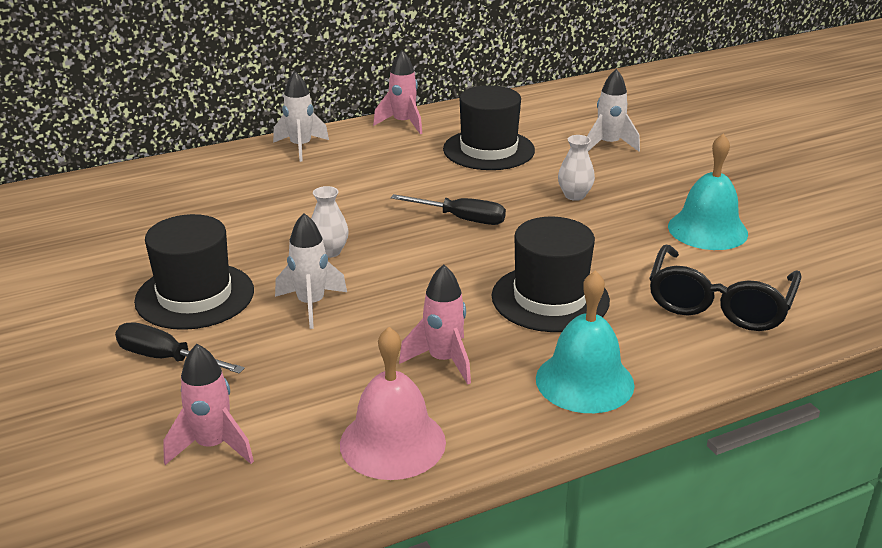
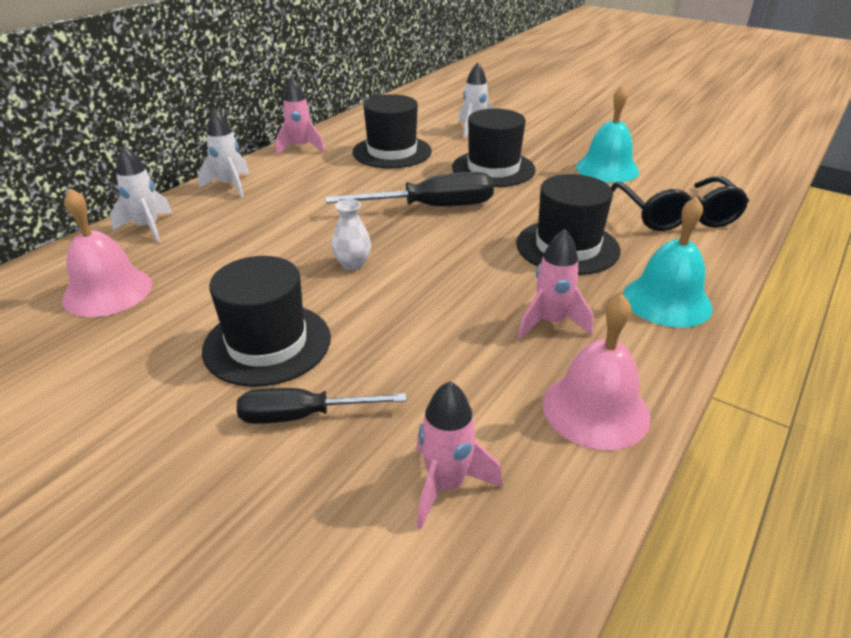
camera: 30 degrees left, 5 degrees up
white rocket [275,213,347,329] -> white rocket moved to [110,145,173,243]
black screwdriver [391,194,506,225] -> black screwdriver [325,172,494,206], size x1.55
white vase [558,135,595,201] -> black hat [452,109,536,187]
none -> pink bell [62,188,152,317]

